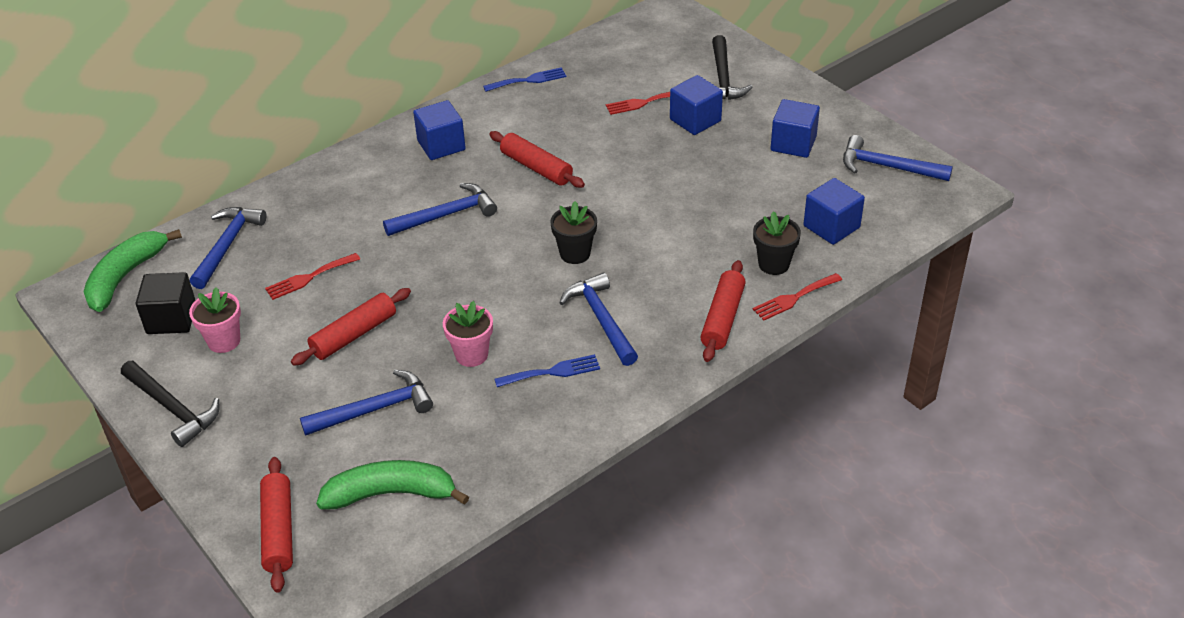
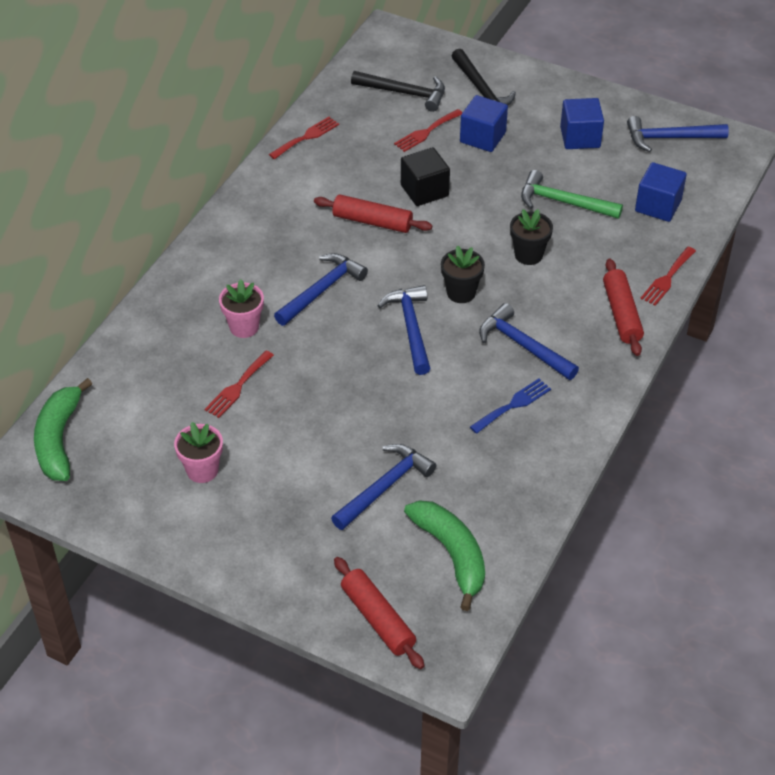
camera: 25 degrees left, 5 degrees up
black hammer [121,361,220,447] -> black hammer moved to [351,71,445,112]
black cube [136,272,196,334] -> black cube moved to [401,147,450,206]
blue hammer [190,207,266,289] -> blue hammer moved to [377,285,431,375]
red rolling pin [291,288,411,366] -> none
green banana [316,460,469,510] -> green banana turned 90 degrees clockwise [404,500,485,611]
blue cube [413,100,466,160] -> none
pink flower pot [443,301,493,367] -> pink flower pot moved to [219,279,264,338]
blue fork [483,67,566,92] -> red fork [269,117,339,159]
black flower pot [753,211,801,275] -> black flower pot moved to [510,209,553,265]
none -> green hammer [521,170,623,219]

